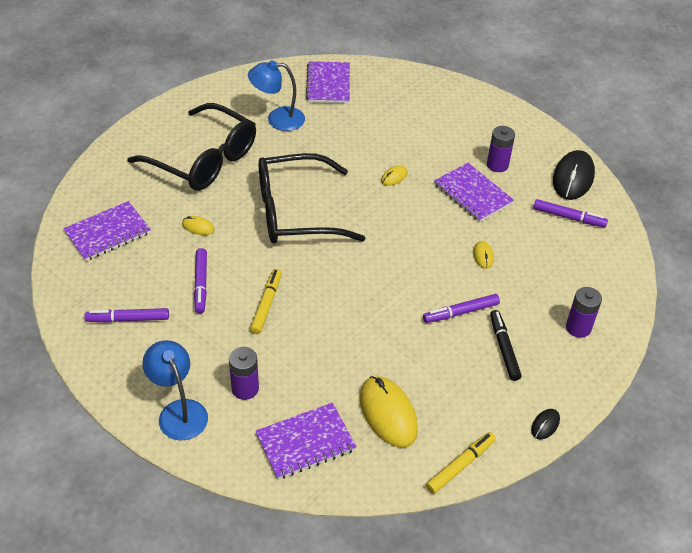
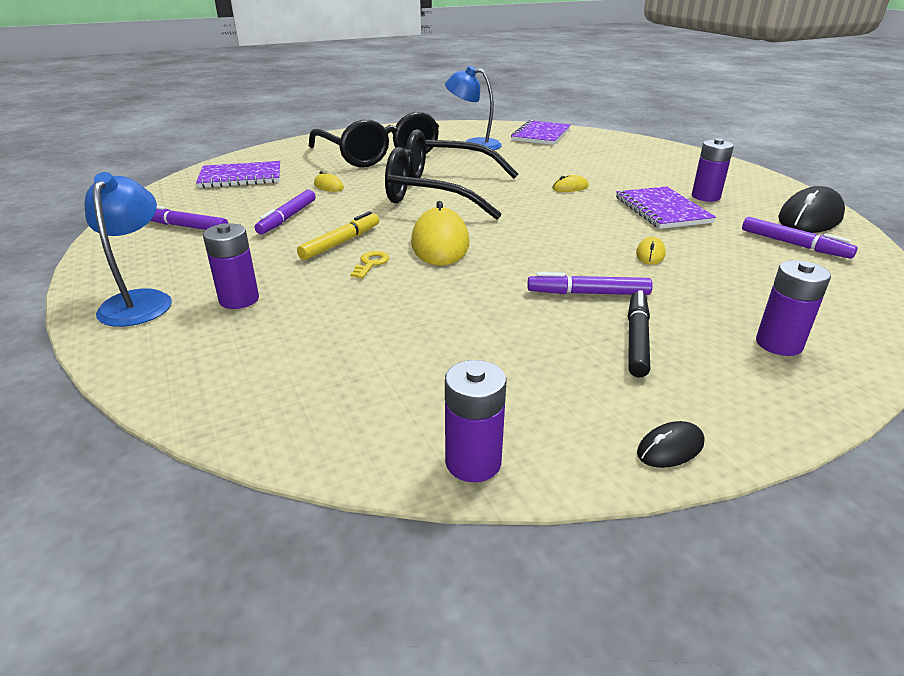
camera: 25 degrees right, 15 degrees down
purple notebook [256,402,357,479] -> none
yellow mouse [360,376,418,448] -> yellow mouse moved to [411,201,469,266]
yellow marker [426,432,496,494] -> purple battery [445,360,506,482]
none -> yellow key [350,251,389,279]

